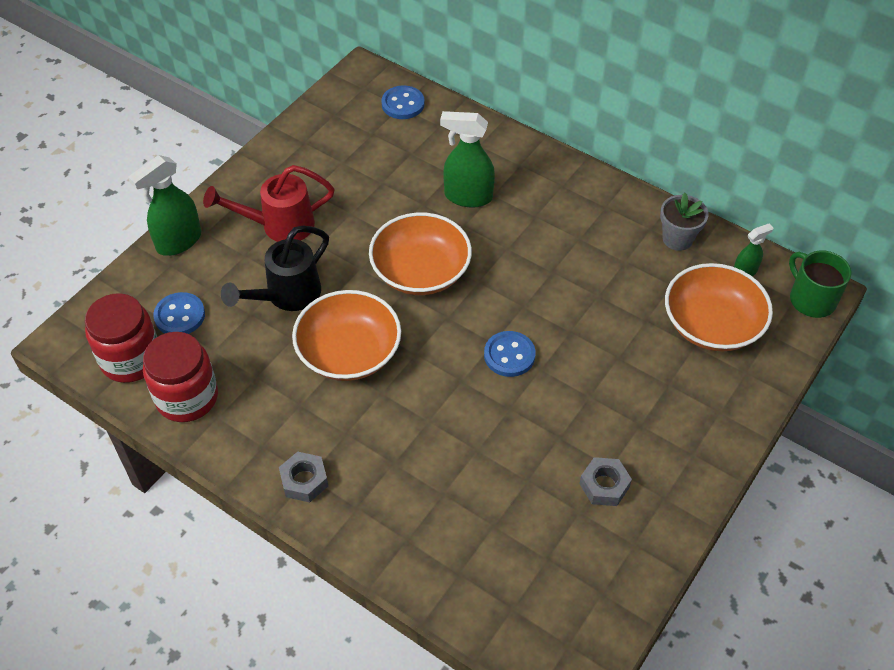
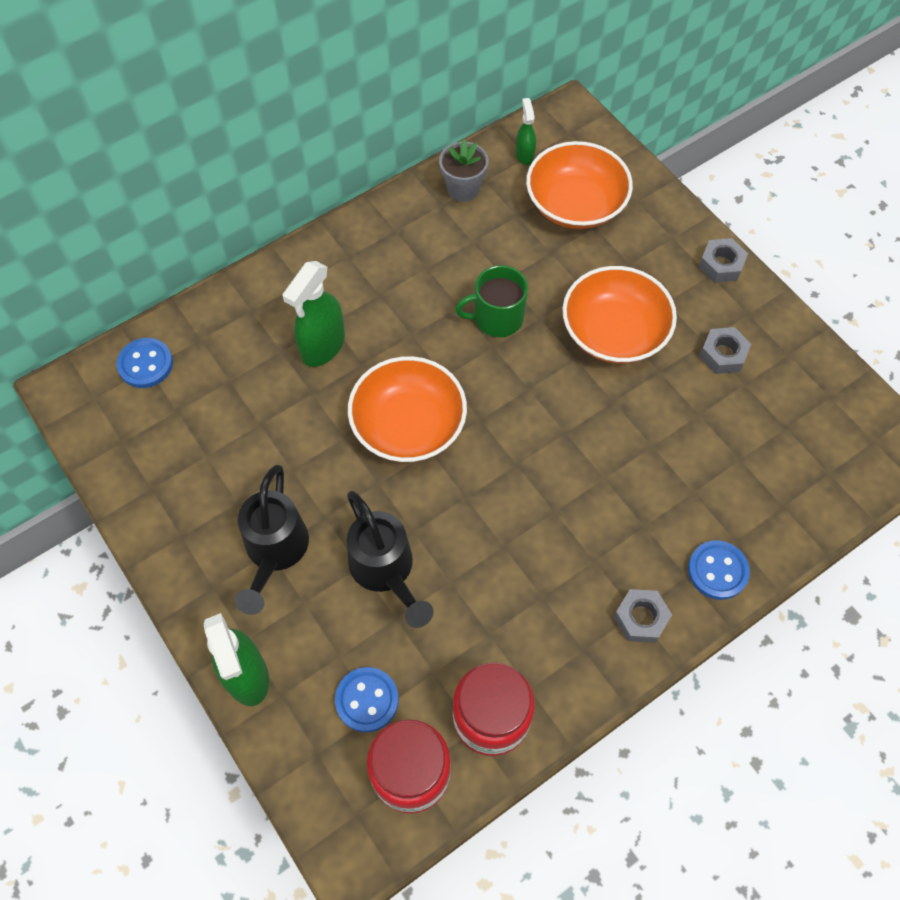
camera: 70 degrees left, 10 degrees up
red watering can [203,165,335,242] -> black watering can [235,465,309,615]
orange bowl [292,290,401,381] -> orange bowl moved to [562,266,677,364]
blue button [484,331,536,377] -> blue button moved to [688,540,750,600]
green mug [789,251,851,318] -> green mug moved to [455,265,528,337]
none -> grey nut [699,238,748,283]

